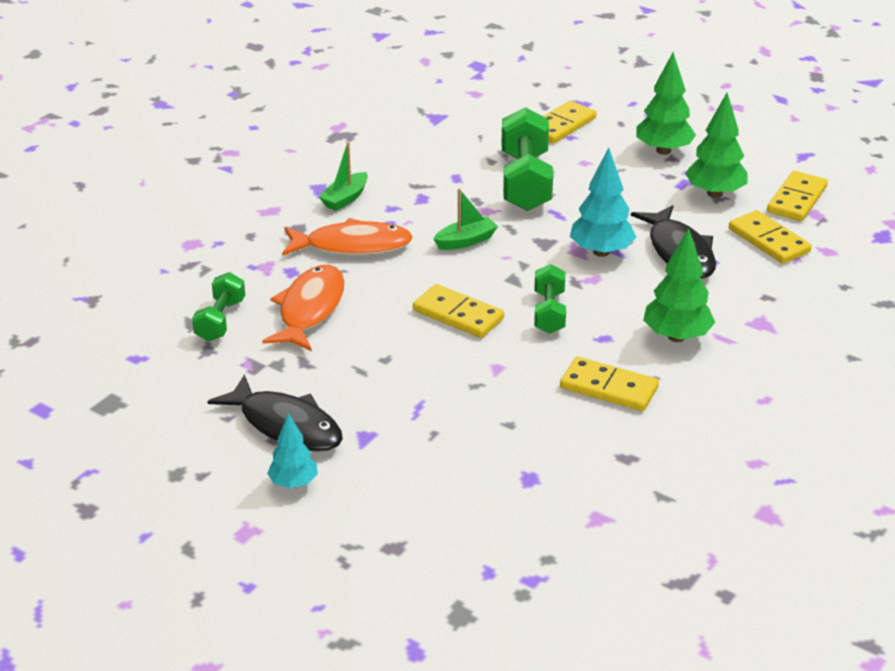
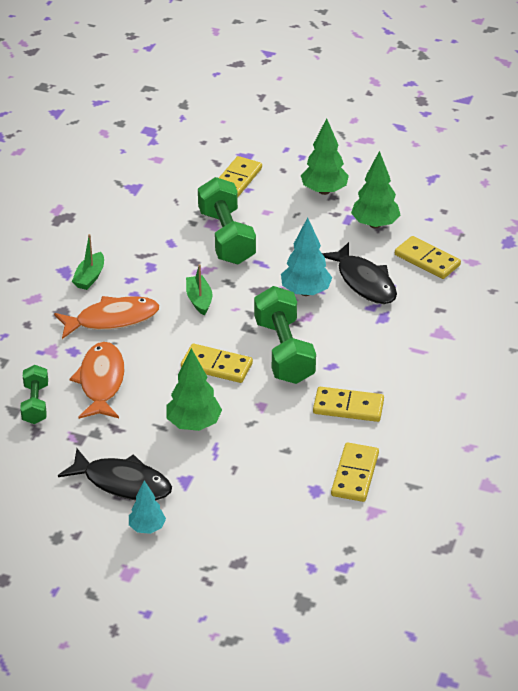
camera: 15 degrees left, 5 degrees up
green boat [434,189,498,250] -> green boat turned 60 degrees counterclockwise [186,264,212,315]
green dumbbell [534,264,566,334] -> green dumbbell [254,286,316,384], size x1.75
green tree [643,228,715,342] -> green tree moved to [167,348,222,431]
yellow domino [767,171,828,221] -> yellow domino moved to [331,443,379,502]

